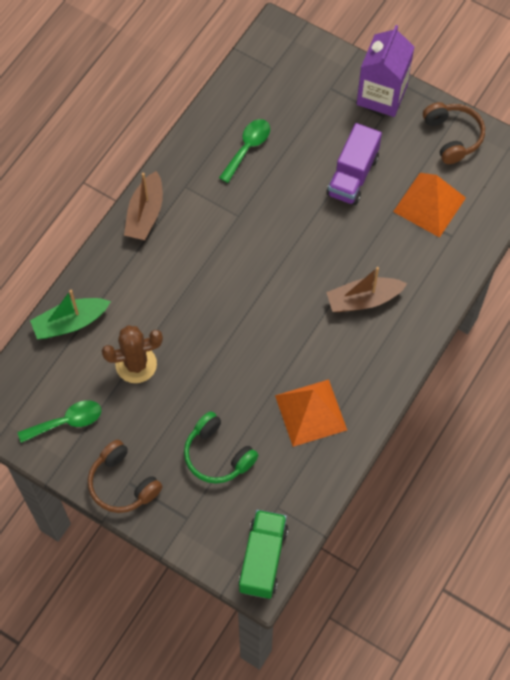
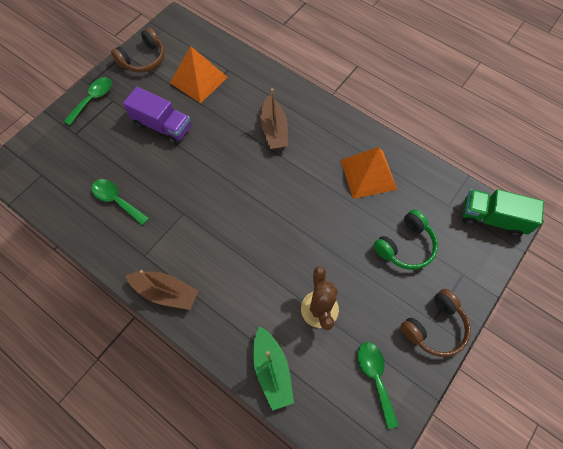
camera: 85 degrees left, 0 degrees up
purple carton [357,25,414,117] -> green spoon [64,77,112,125]
brown headphones [423,102,485,164] -> brown headphones turned 150 degrees clockwise [111,28,165,73]

